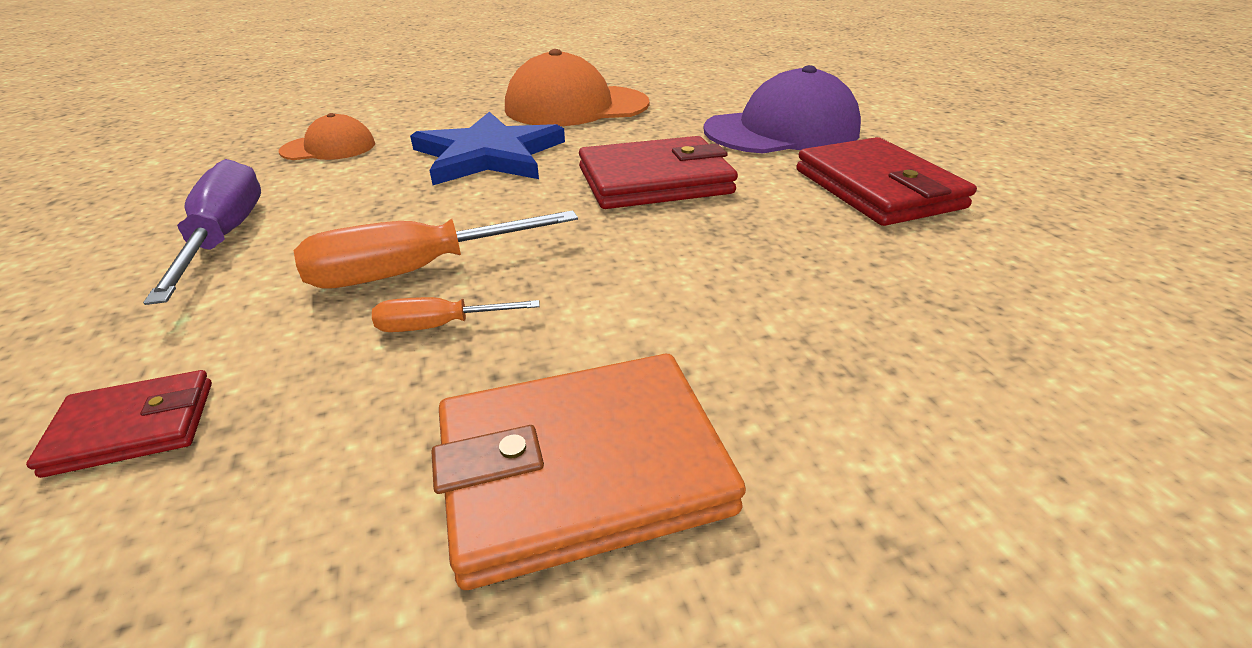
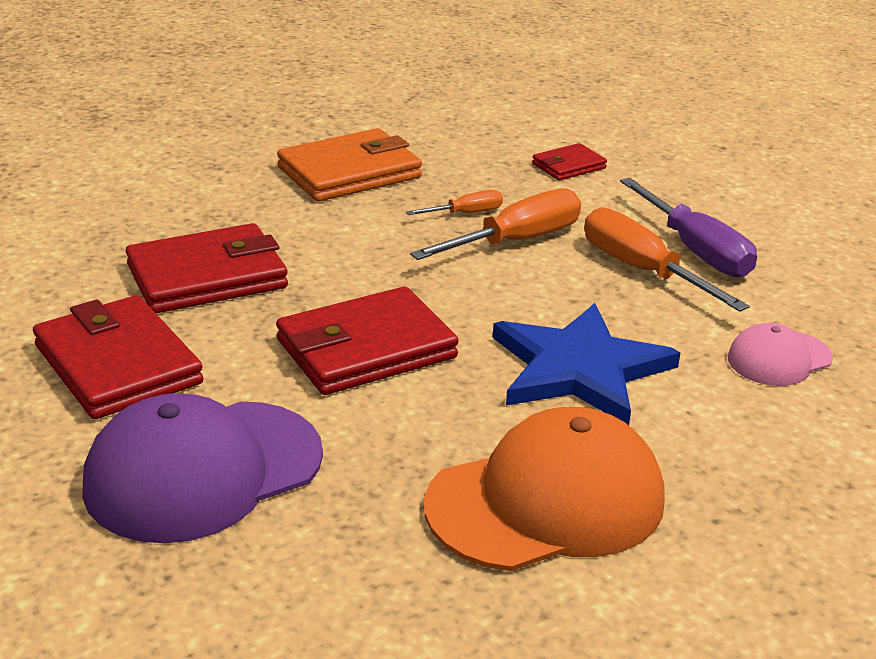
camera: 165 degrees right, 5 degrees down
orange cap [279,113,375,160] -> pink cap [728,323,833,386]
none -> red wallet [126,223,288,314]
none -> orange screwdriver [584,207,750,312]

